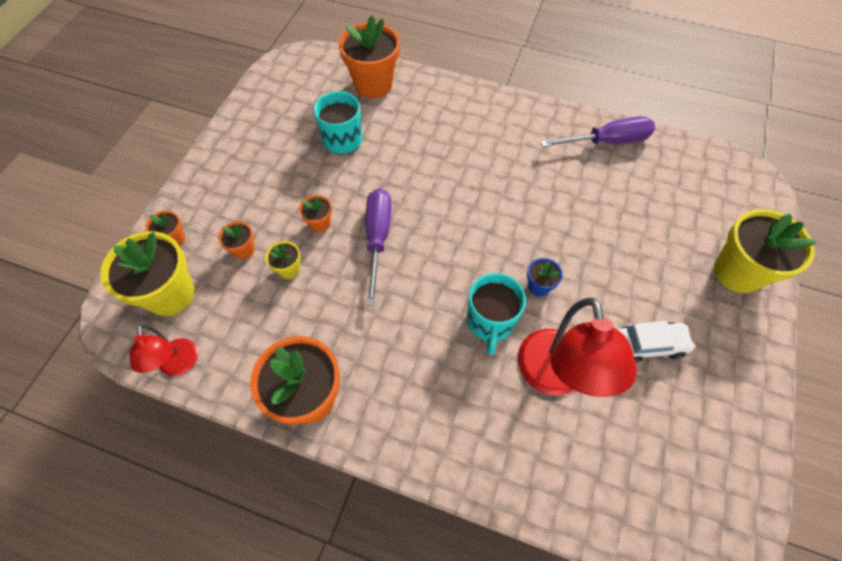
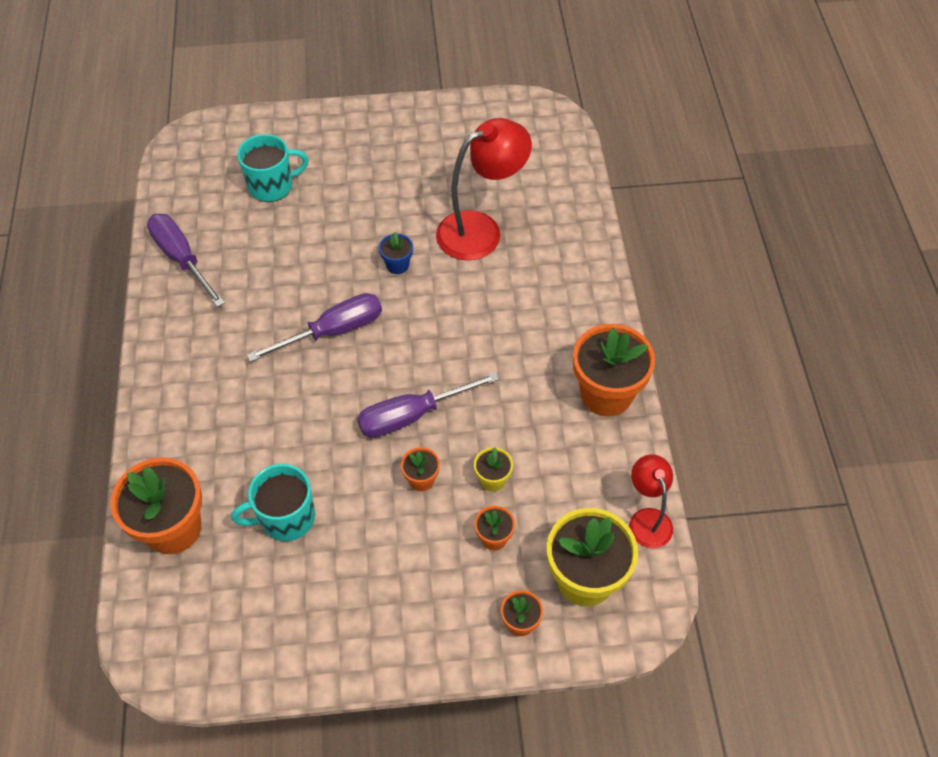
camera: 115 degrees left, 5 degrees down
red lamp [129,324,198,376] -> red lamp turned 60 degrees counterclockwise [629,454,673,548]
turquoise mug [467,273,526,355] -> turquoise mug moved to [237,134,309,202]
white car [617,321,695,363] -> none
yellow flower pot [714,209,817,293] -> none
none -> purple screwdriver [247,293,382,362]

